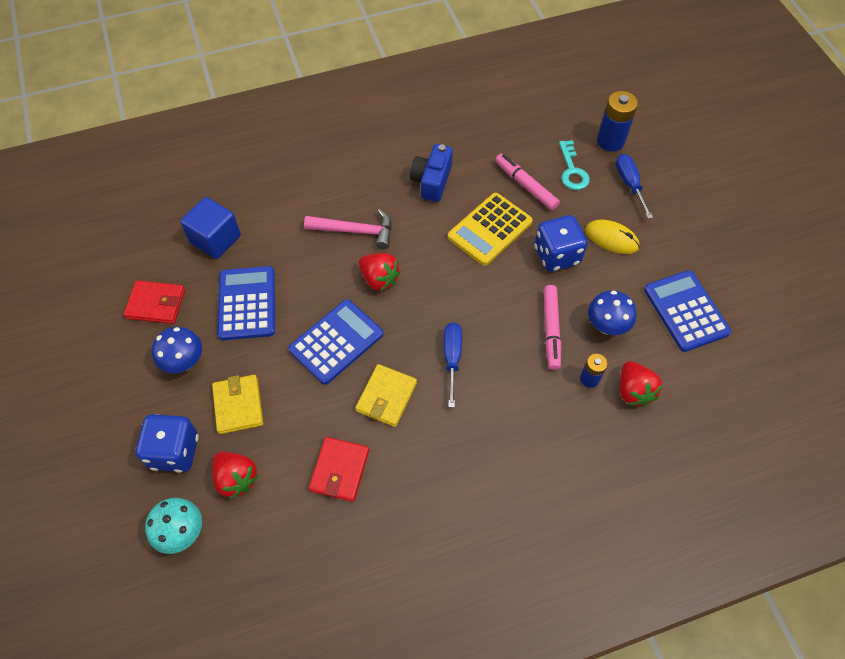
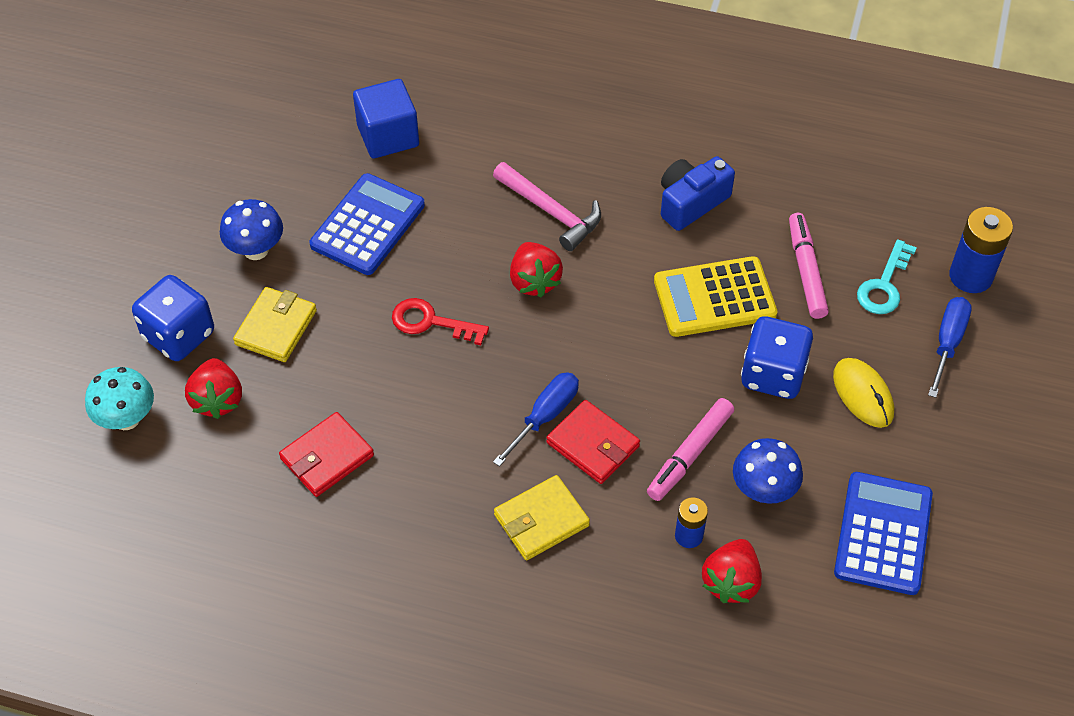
camera: 35 degrees right, 5 degrees down
red wallet [124,280,185,324] -> red wallet moved to [546,400,640,484]
blue calculator [288,299,383,385] -> red key [392,298,489,345]
yellow wallet [355,364,417,427] -> yellow wallet moved to [494,475,590,560]

